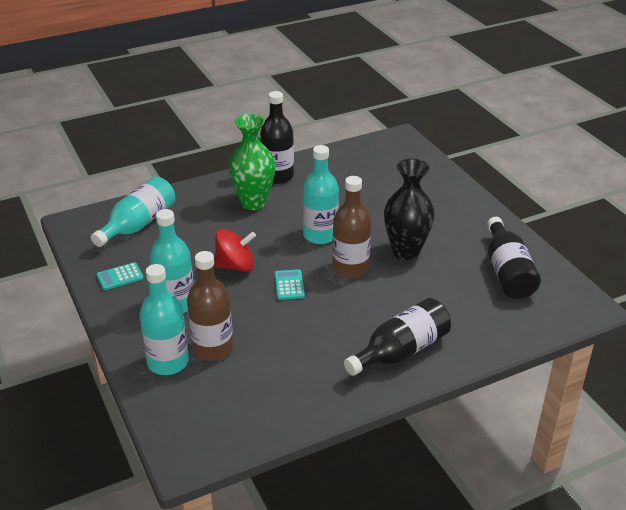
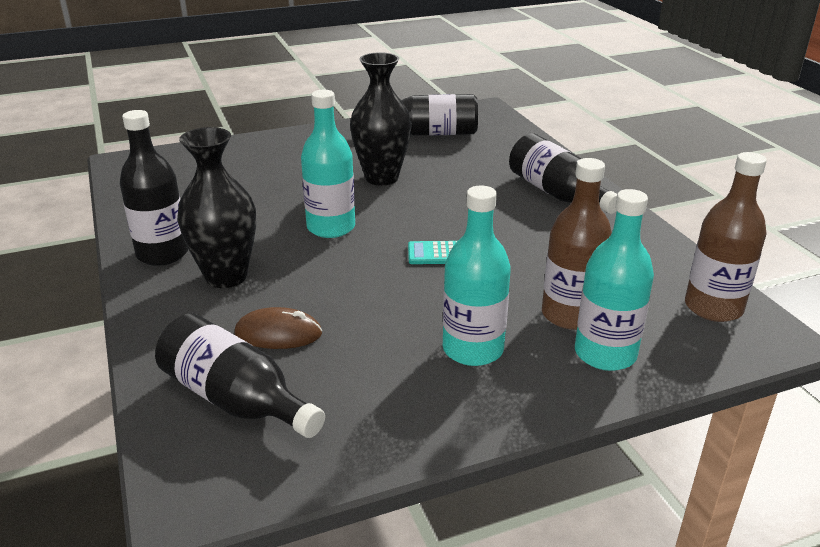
camera: 85 degrees left, 5 degrees down
turquoise bottle [91,176,175,247] -> black bottle [155,313,325,438]
turquoise calculator [97,262,144,290] -> none
red spinning top [214,229,256,272] -> none
green vase [228,114,275,210] -> black vase [177,127,256,288]
brown bottle [332,176,371,278] -> brown bottle moved to [685,152,767,322]
none -> brown mouse [235,307,322,349]

